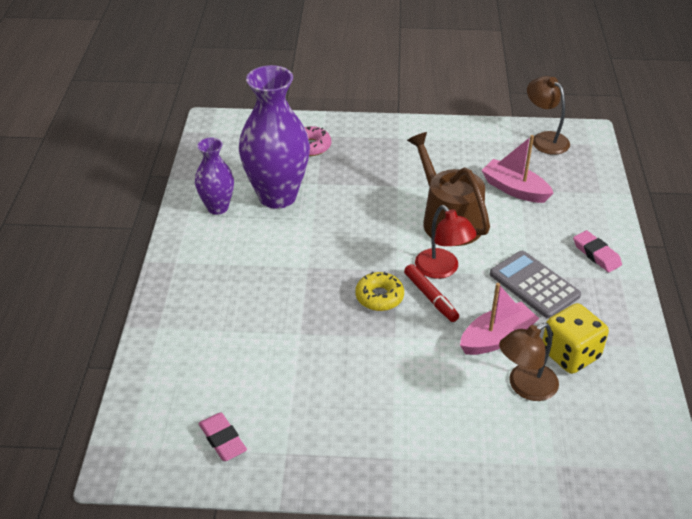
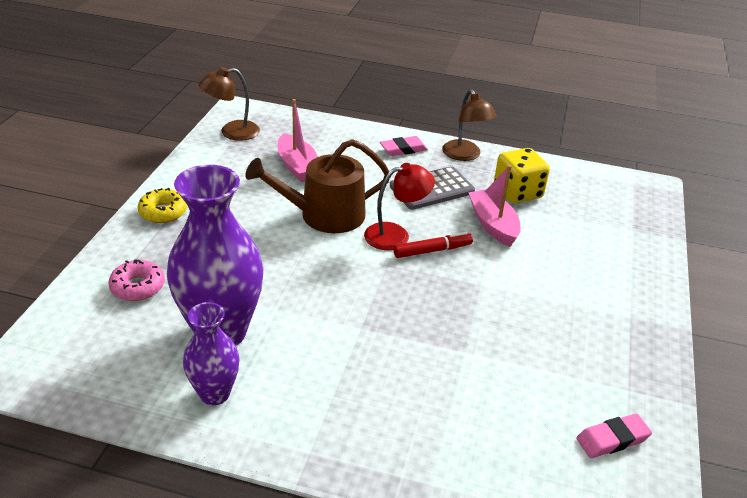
camera: 80 degrees left, 5 degrees down
yellow donut [355,271,404,311] -> yellow donut moved to [138,188,187,223]
pink boat [481,135,553,203] -> pink boat turned 75 degrees counterclockwise [277,99,318,182]
brown lamp [499,323,559,401] -> brown lamp moved to [442,89,497,161]

